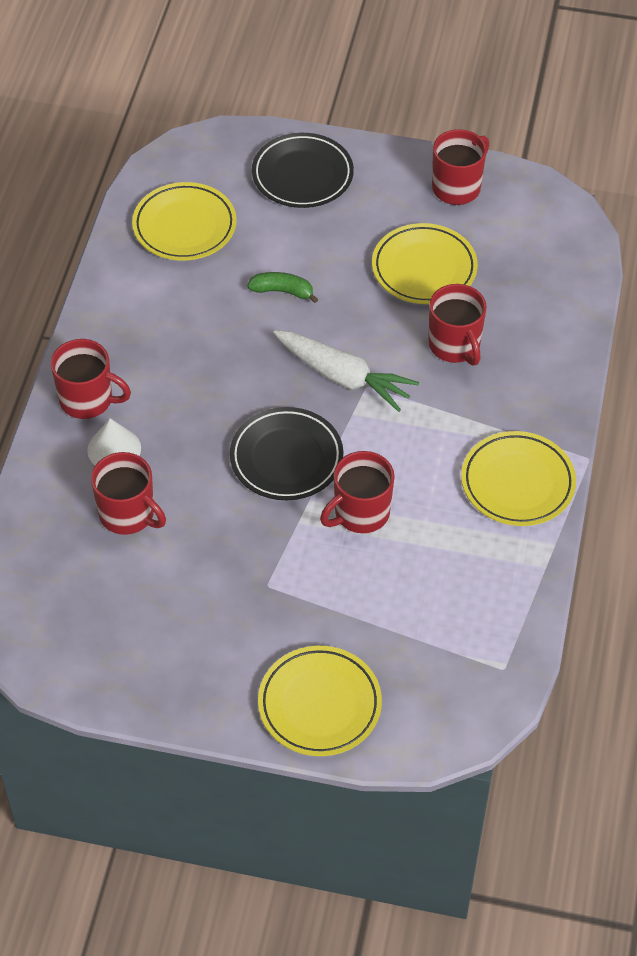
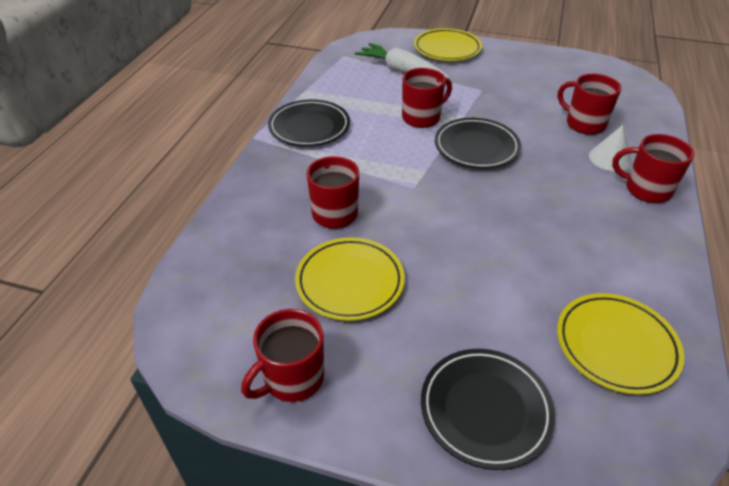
camera: 175 degrees left, 10 degrees down
green banana [247,272,318,303] -> none
white carrot [273,330,419,412] -> white carrot moved to [355,43,450,79]
yellow plate [461,431,576,526] -> black plate [268,99,350,147]

